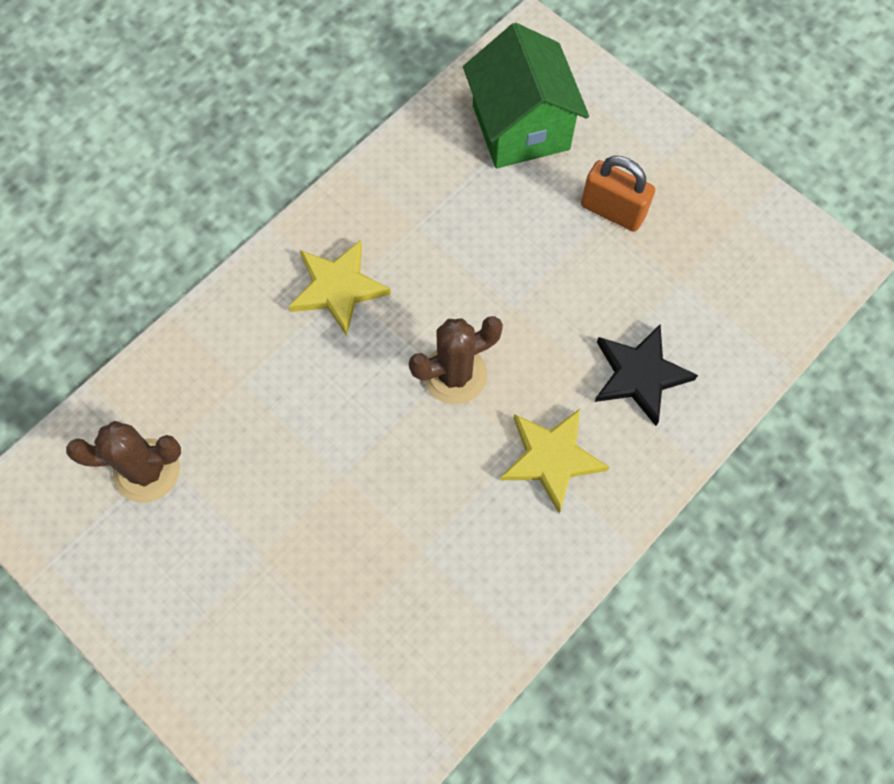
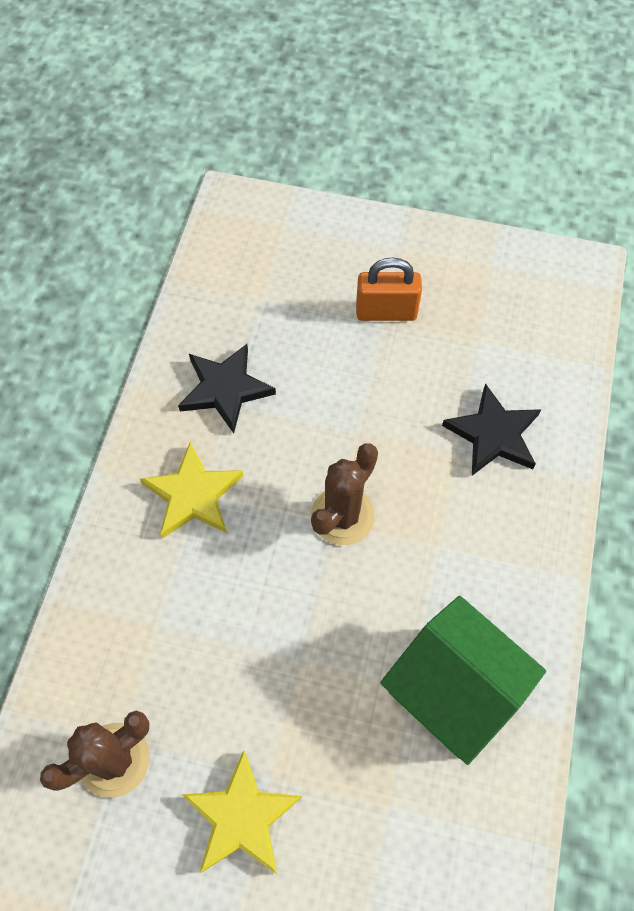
camera: 30 degrees left, 5 degrees down
green house [463,23,589,168] -> green house moved to [380,596,546,765]
yellow star [500,409,610,513] -> yellow star moved to [182,750,302,874]
none -> black star [178,344,276,433]

